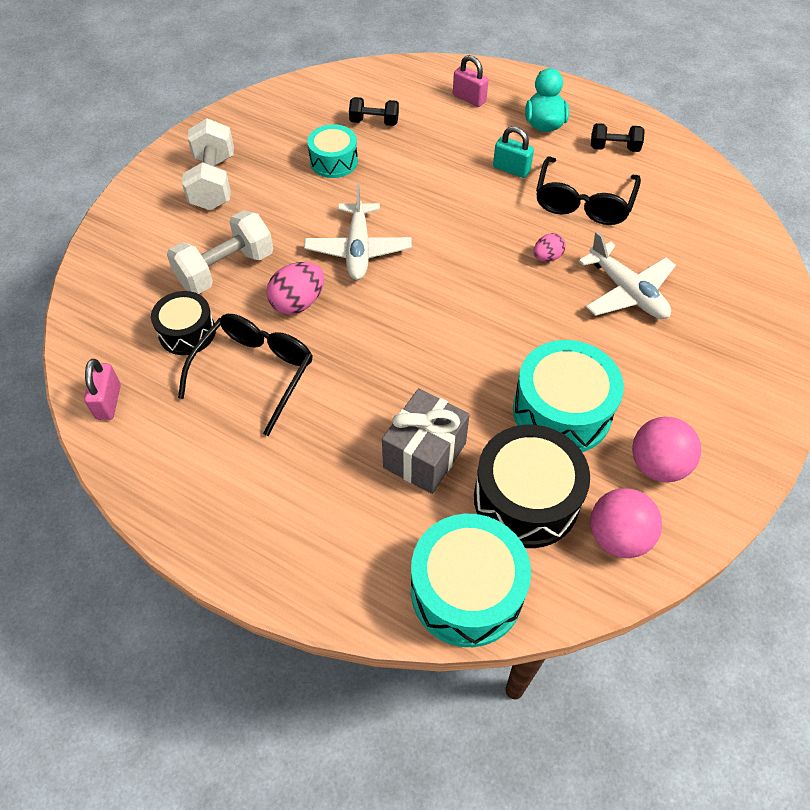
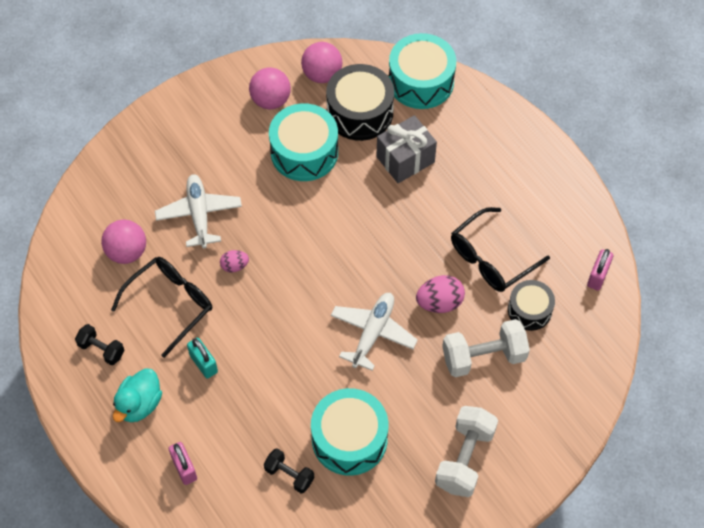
camera: 155 degrees left, 5 degrees up
turquoise drum [307,124,358,178] -> turquoise drum [311,388,388,476], size x1.63
none -> pink ball [101,220,146,264]

